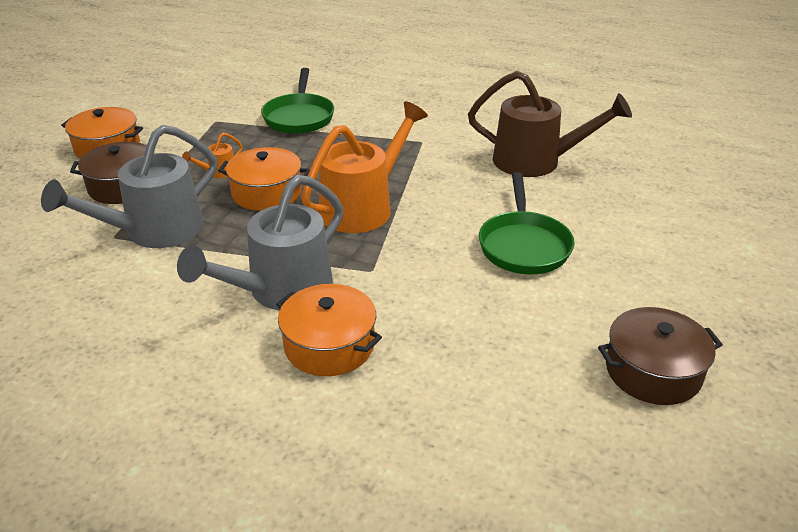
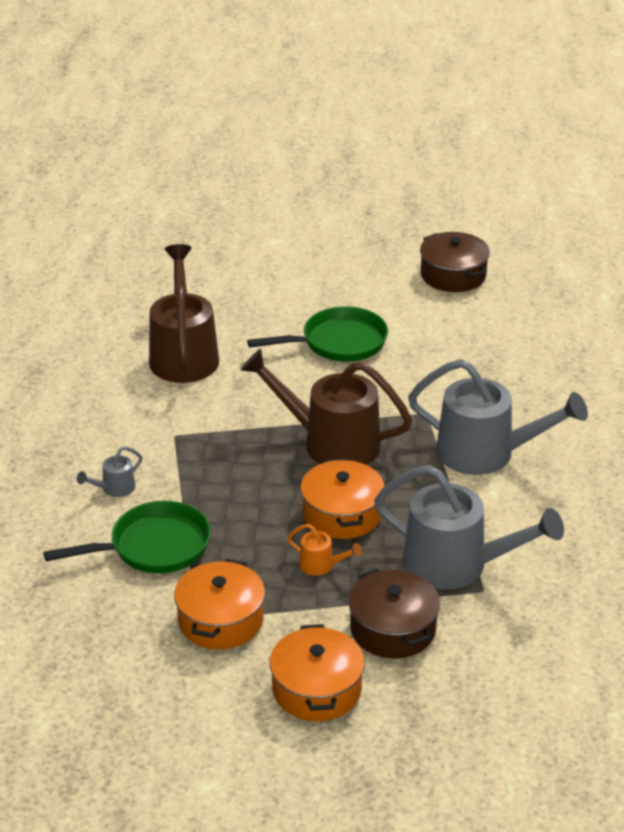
camera: 110 degrees left, 0 degrees up
orange pot [276,284,382,376] -> orange pot moved to [174,559,265,649]
orange watering can [301,101,428,233] -> brown watering can [241,349,412,465]
none -> grey watering can [77,446,142,497]

